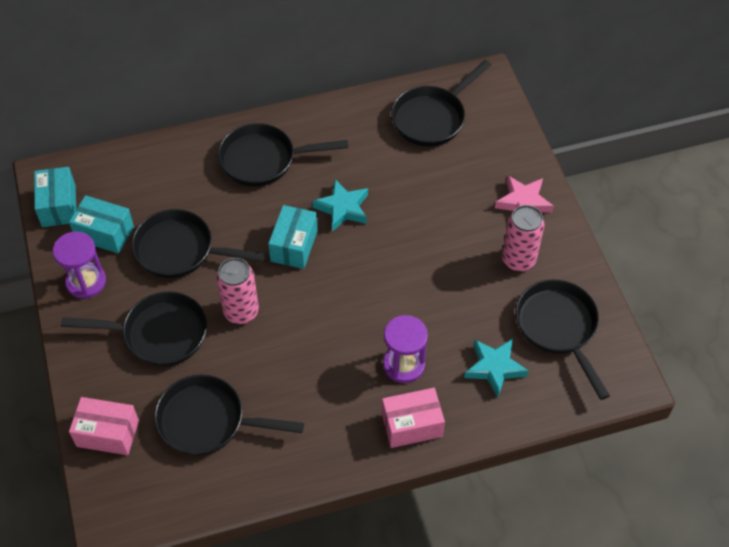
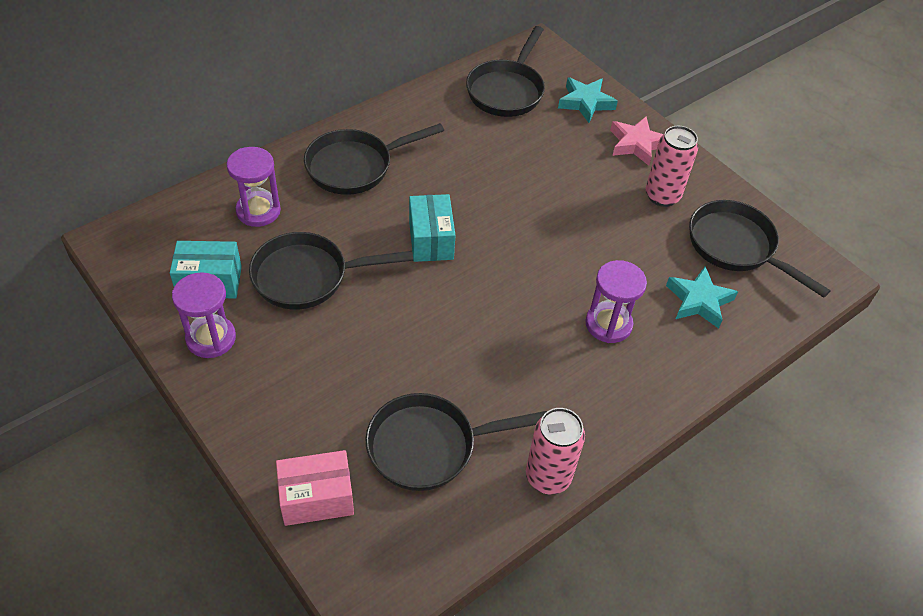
camera: 25 degrees left, 5 degrees down
turquoise box [34,167,76,227] -> none
black pan [61,291,207,367] -> none
pink can [216,258,259,324] -> pink can moved to [526,408,585,495]
turquoise star [312,179,368,232] -> turquoise star moved to [558,77,618,123]
pink box [382,388,445,448] -> none
none -> purple hourglass [227,147,281,227]

